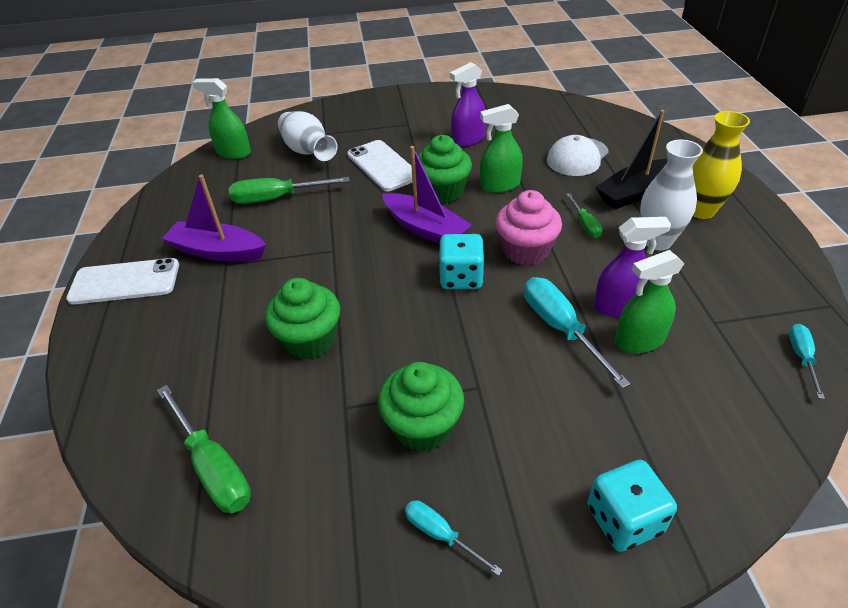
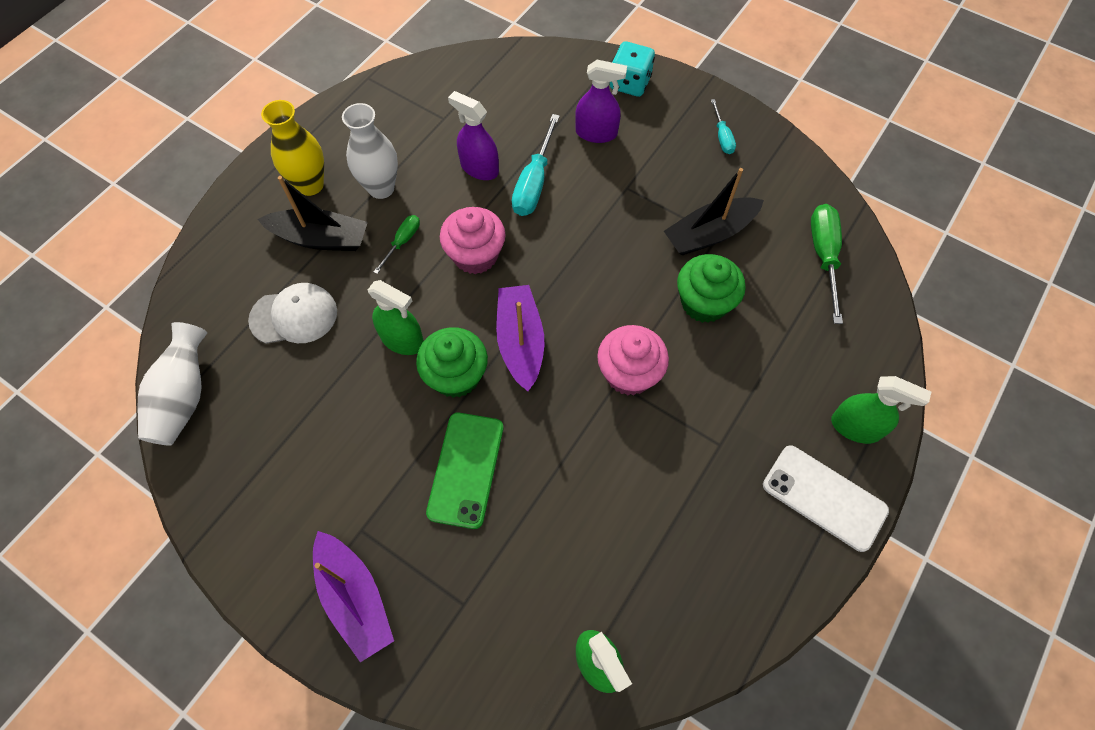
camera: 140 degrees left, 20 degrees up
purple boat [162,175,266,262] -> purple boat moved to [313,531,394,662]
green screwdriver [229,177,350,204] -> none
white vase [278,111,337,161] -> white vase moved to [138,322,207,446]
white phone [347,140,413,191] -> green phone [426,413,503,529]
green cupcake [378,362,464,451] -> none
turquoise dice [439,234,485,289] -> none
purple spray bottle [450,62,486,147] -> purple spray bottle moved to [575,60,627,143]
green spray bottle [615,250,684,353] -> green spray bottle moved to [831,376,931,444]
turquoise screwdriver [789,324,825,399] -> none
none -> pink cupcake [597,325,669,396]
none -> black boat [664,168,764,255]

